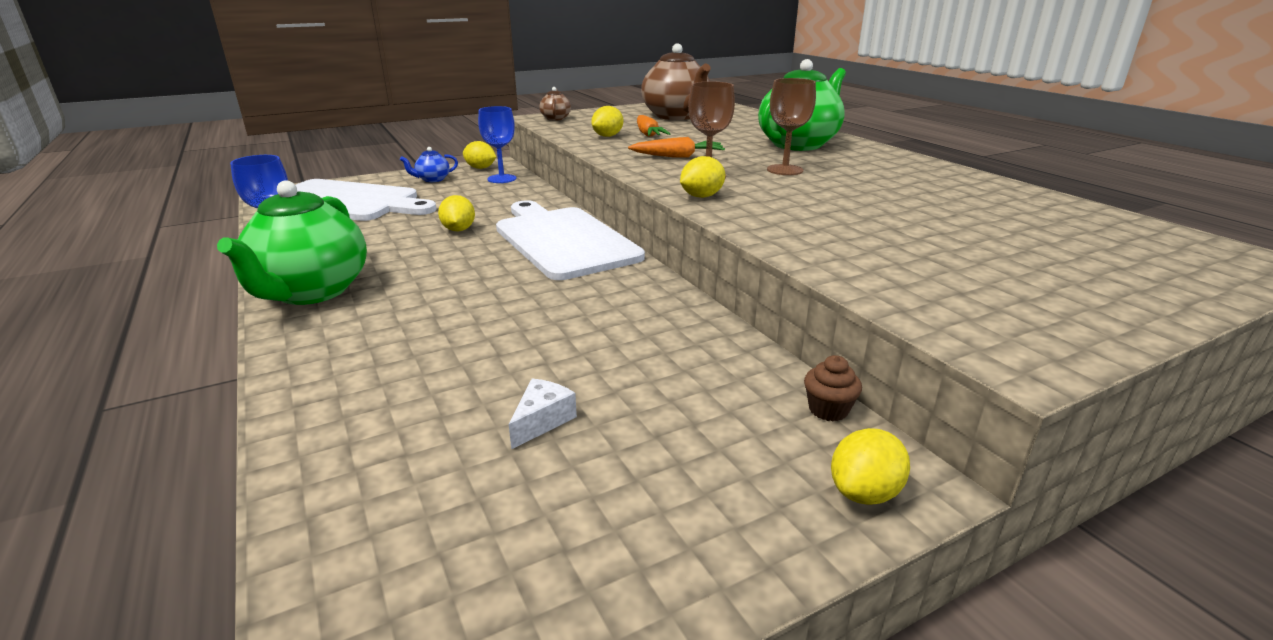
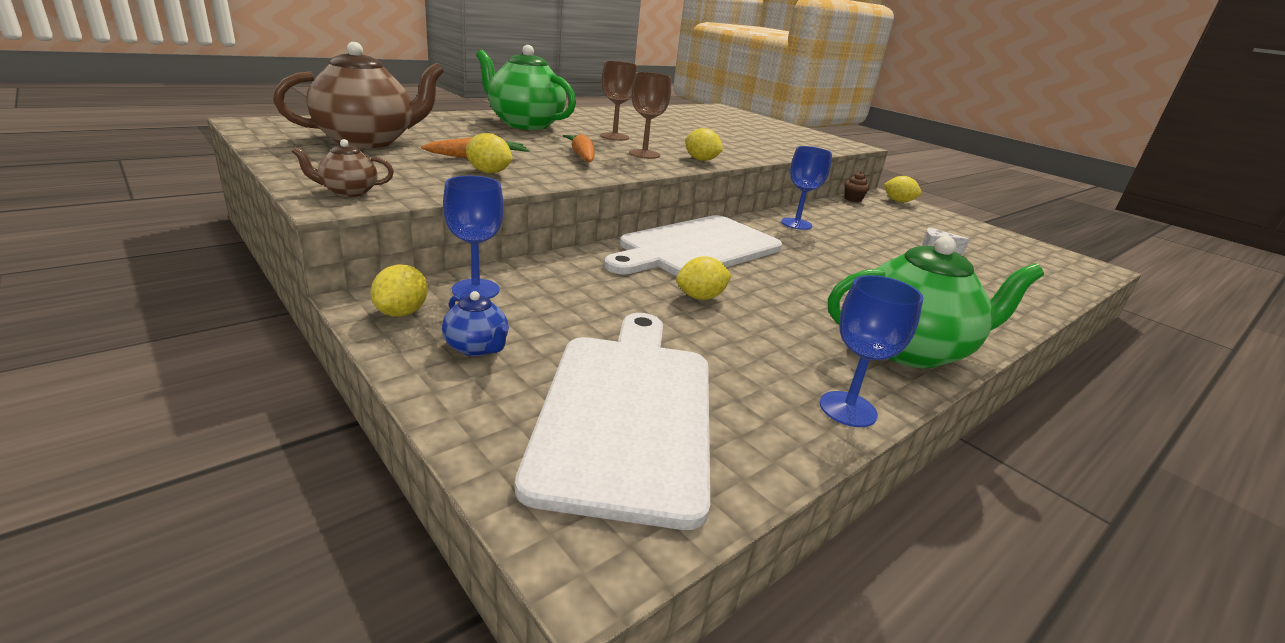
camera: 105 degrees left, 0 degrees up
none -> blue goblet [781,146,832,230]

